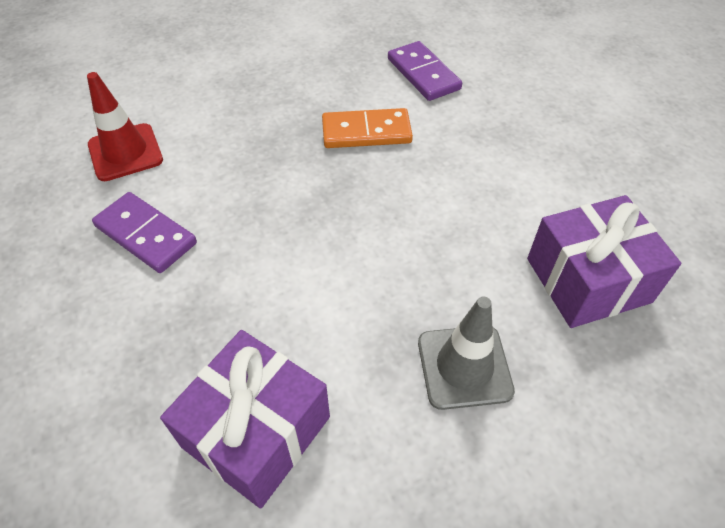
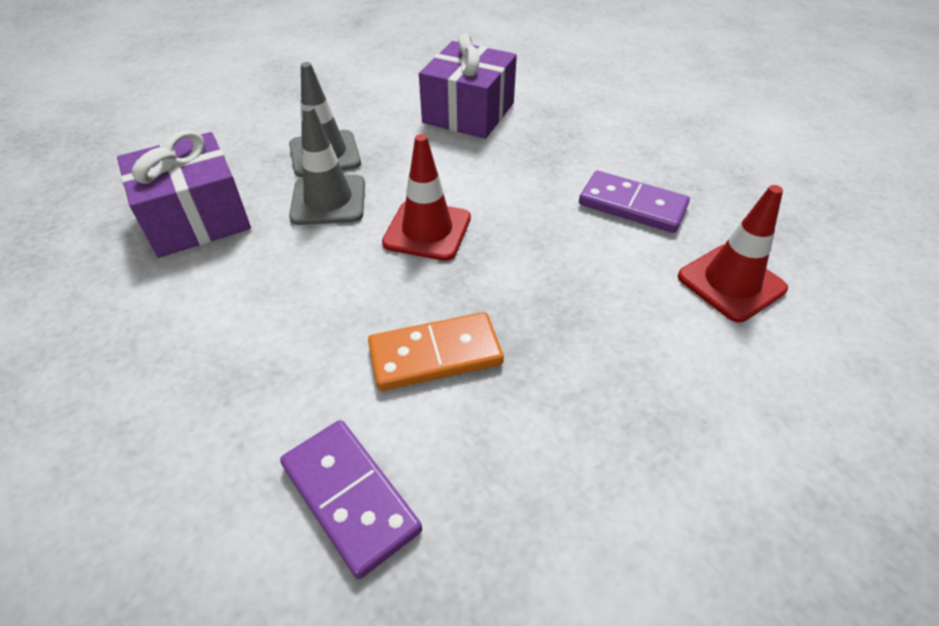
camera: 170 degrees right, 5 degrees down
none -> grey traffic cone [289,105,365,225]
none -> red traffic cone [382,134,471,261]

